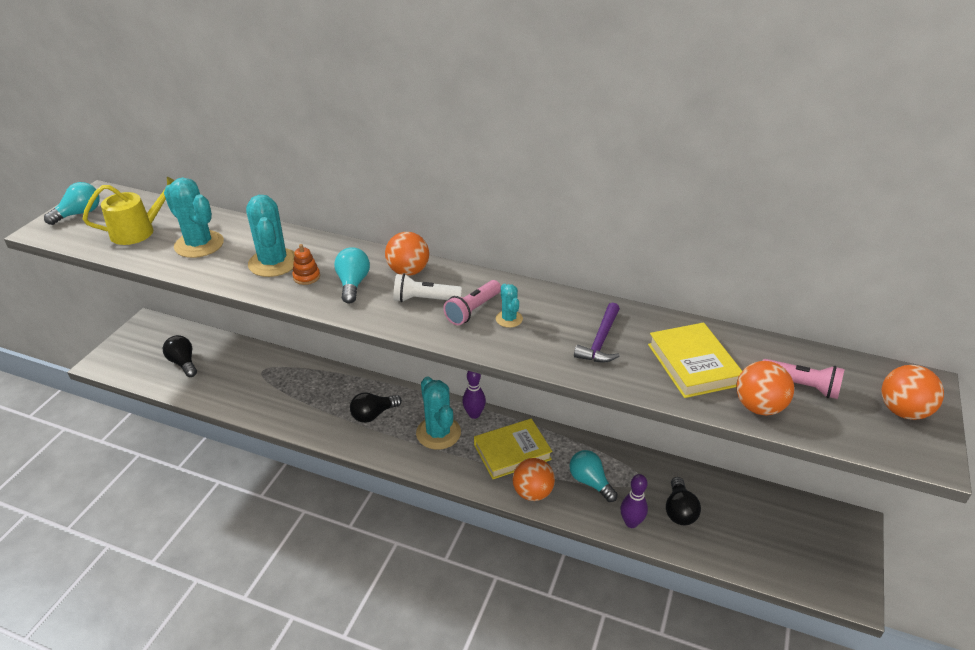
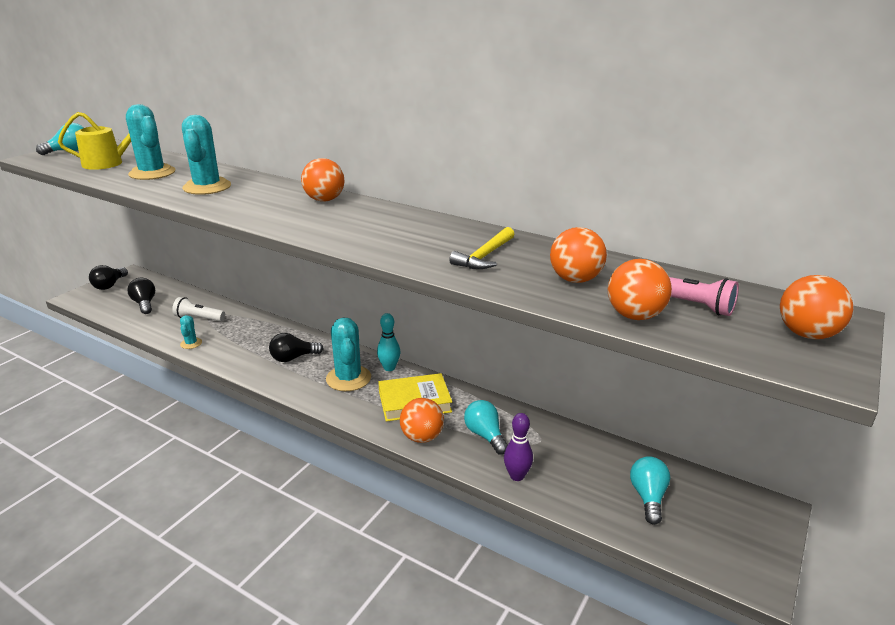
camera: 10 degrees right, 10 degrees down
orange stacking toy [292,244,320,285] -> none
turquoise light bulb [334,247,370,303] -> turquoise light bulb moved to [630,456,670,525]
white flashlight [394,274,462,302] -> white flashlight moved to [172,297,225,321]
pink flashlight [443,280,501,325] -> none
purple bowling pin [463,371,486,419] -> turquoise bowling pin [377,313,400,371]
turquoise cactus [496,284,523,328] -> turquoise cactus moved to [180,315,202,349]
purple hammer [574,303,620,363] -> yellow hammer [449,227,515,269]
yellow book [648,323,742,398] -> orange ball [550,227,607,283]
black light bulb [666,477,701,525] -> black light bulb moved to [89,265,128,290]

